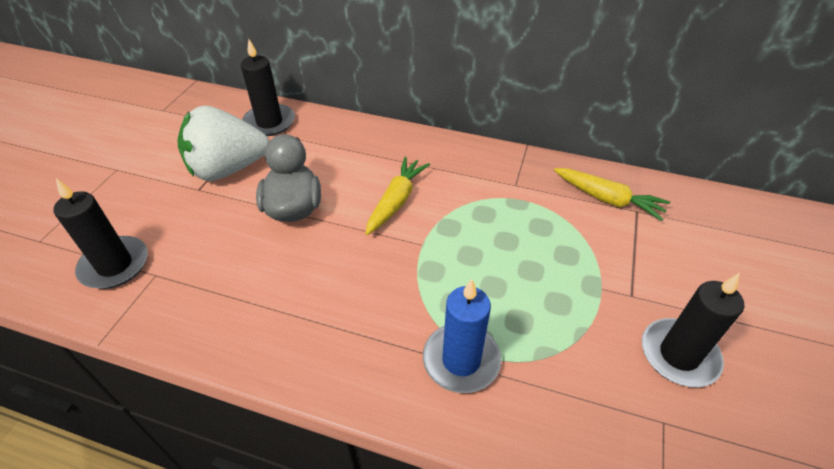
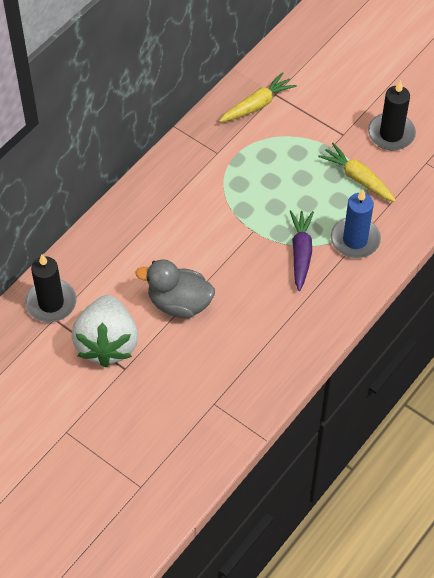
camera: 70 degrees left, 10 degrees up
black candle [53,178,148,289] -> none
yellow carrot [365,157,430,235] -> yellow carrot moved to [318,143,396,202]
none -> purple carrot [290,210,314,291]

